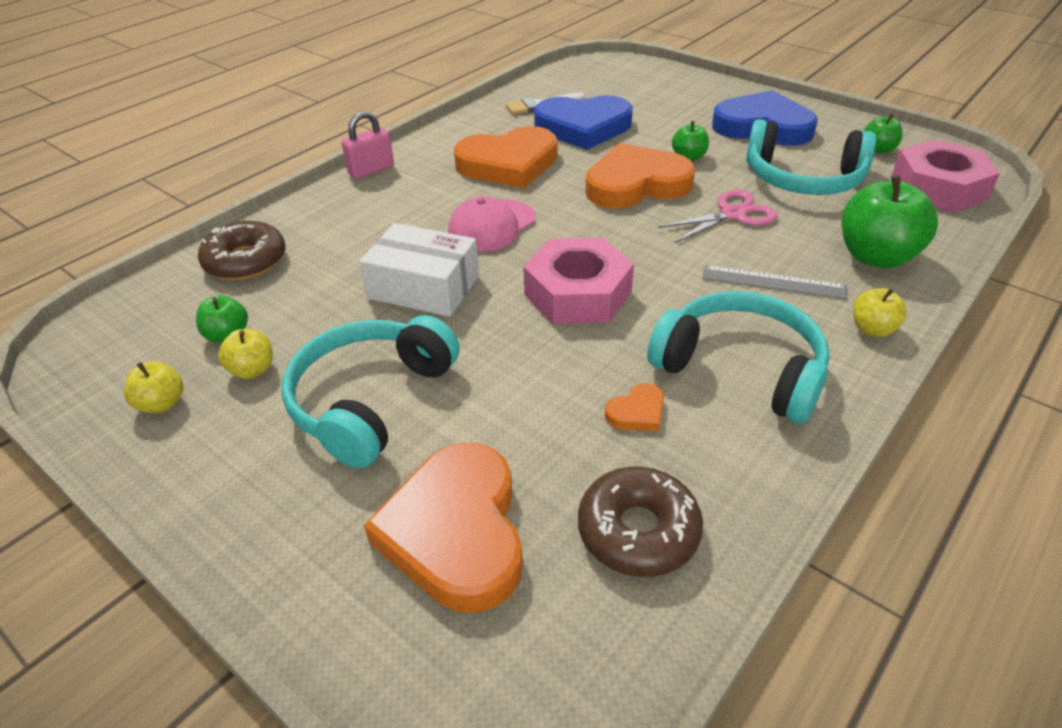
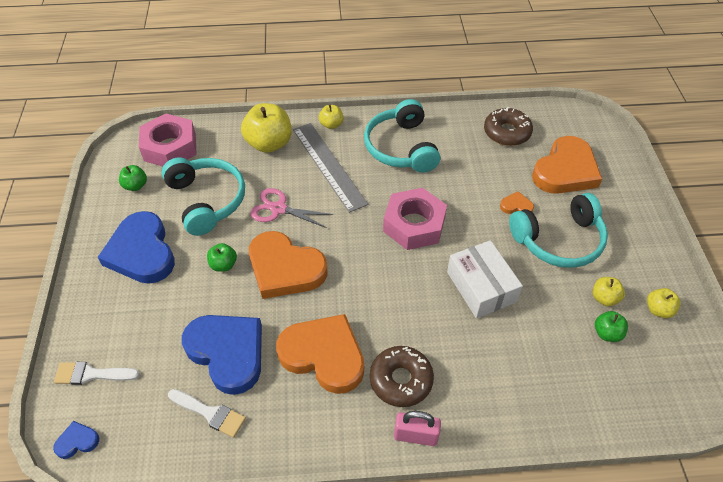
camera: 135 degrees left, 10 degrees up
brown donut [198,221,285,280] -> brown donut moved to [370,346,434,407]
pink cap [448,196,536,252] -> none
orange heart [605,383,664,431] -> orange heart moved to [500,191,534,214]
grey ruler [702,265,847,299] -> grey ruler [293,123,368,213], size x1.62
green apple [842,175,938,268] -> yellow apple [241,103,292,153]
none -> blue heart [53,421,99,459]
none -> white brush [54,362,140,385]

